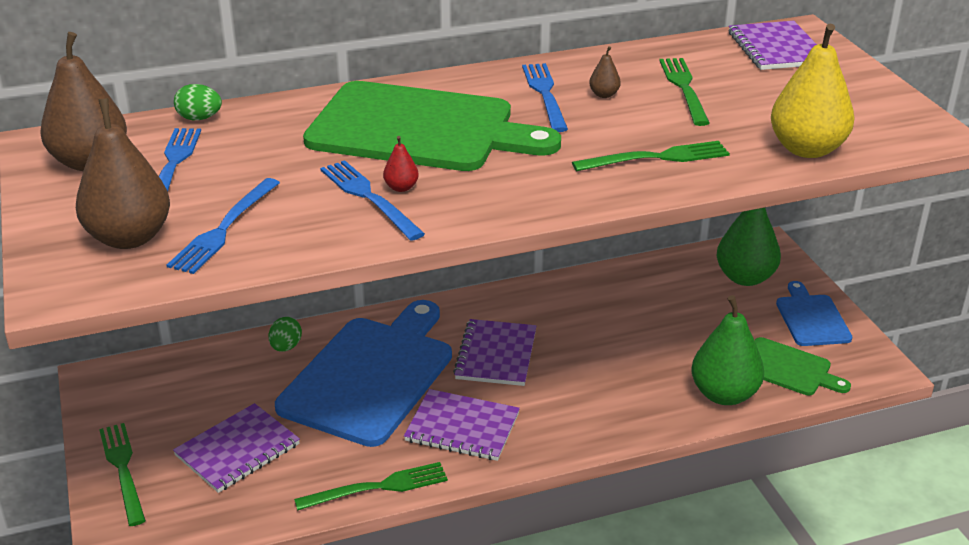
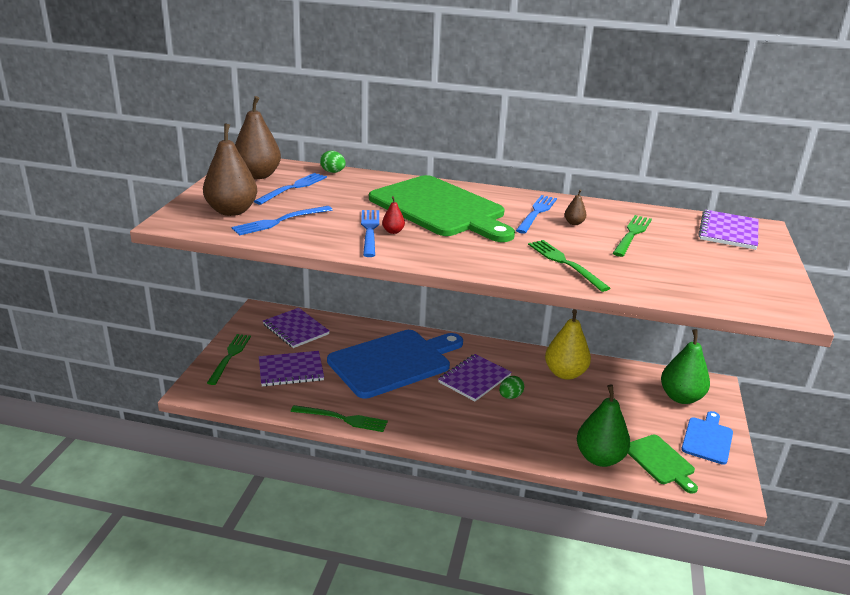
camera: 30 degrees right, 5 degrees down
green egg [268,317,302,352] -> green egg moved to [499,376,524,399]
purple notebook [404,389,520,461] -> purple notebook moved to [263,308,330,348]
green fork [572,141,730,171] -> green fork turned 135 degrees counterclockwise [528,240,610,292]
yellow pear [771,24,855,158] -> yellow pear moved to [545,309,591,380]

